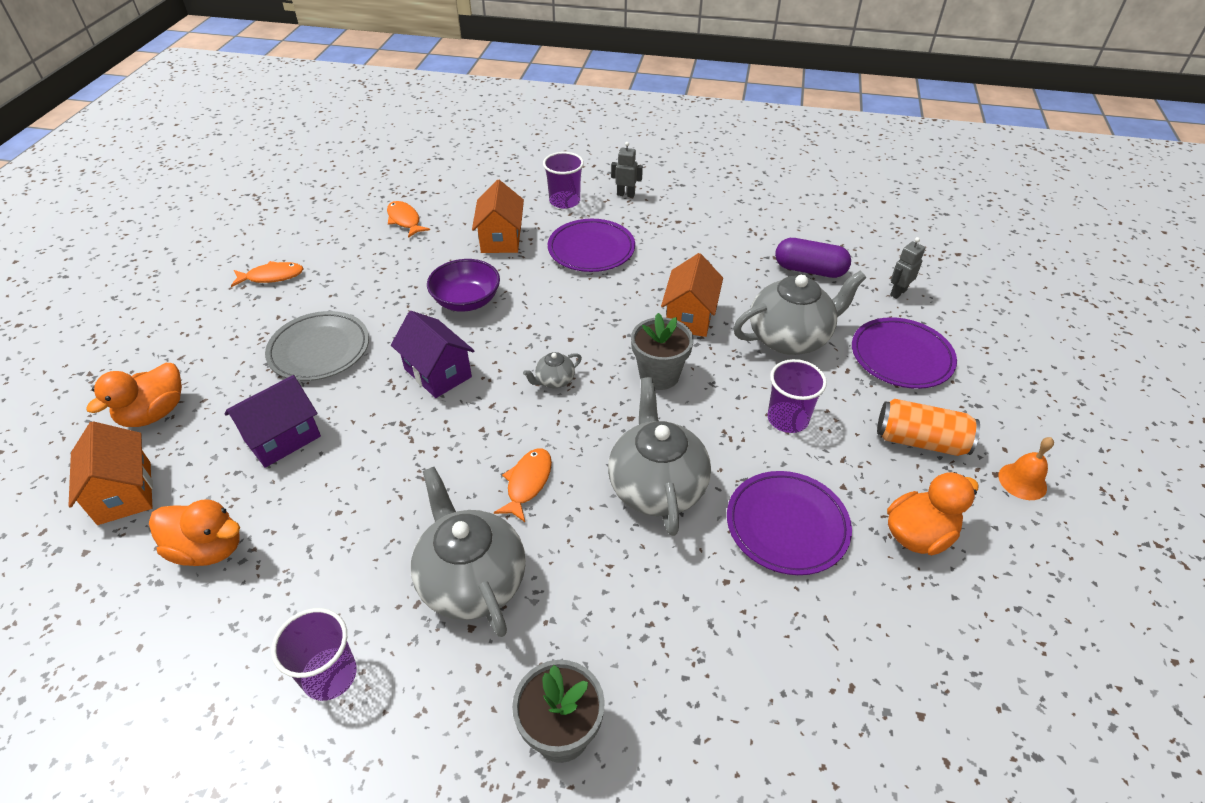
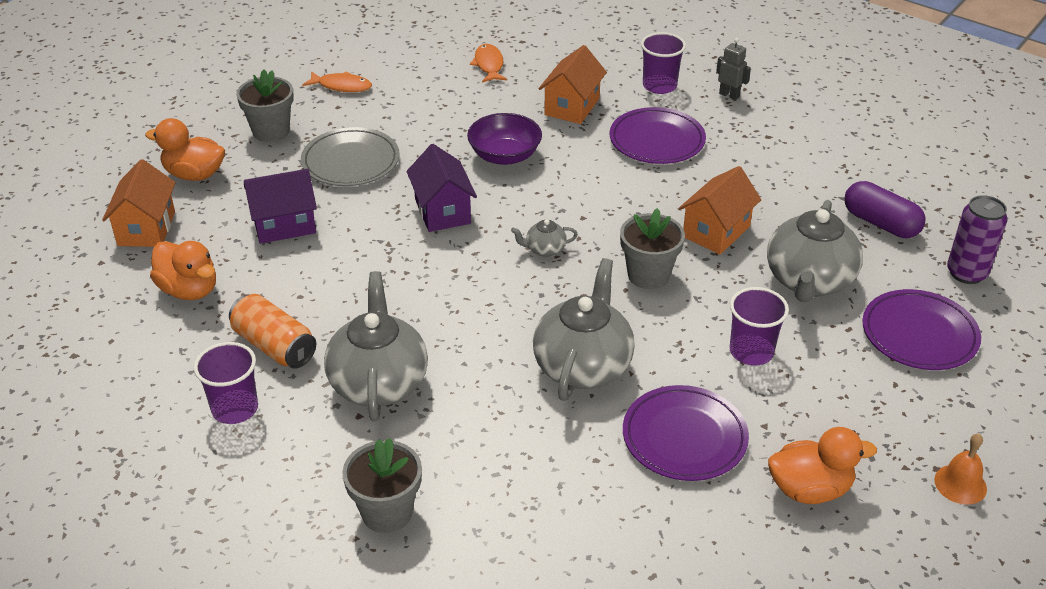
camera: 25 degrees right, 5 degrees down
orange duck [86,363,182,427] -> orange duck turned 45 degrees clockwise [145,118,225,181]
orange fish [494,448,552,522] -> none
grey teapot [733,271,866,355] -> grey teapot turned 105 degrees clockwise [767,200,863,302]
orange can [877,399,980,456] -> orange can moved to [229,294,316,369]
grey robot [890,237,925,299] -> purple can [947,195,1008,284]
none -> grey flower pot [236,69,294,142]

